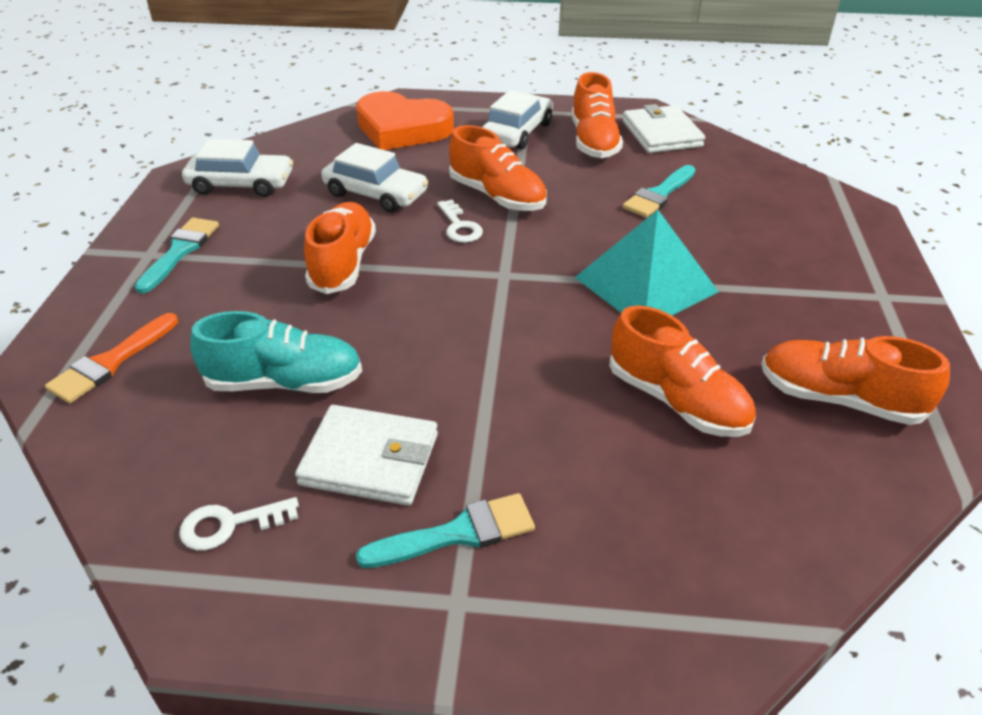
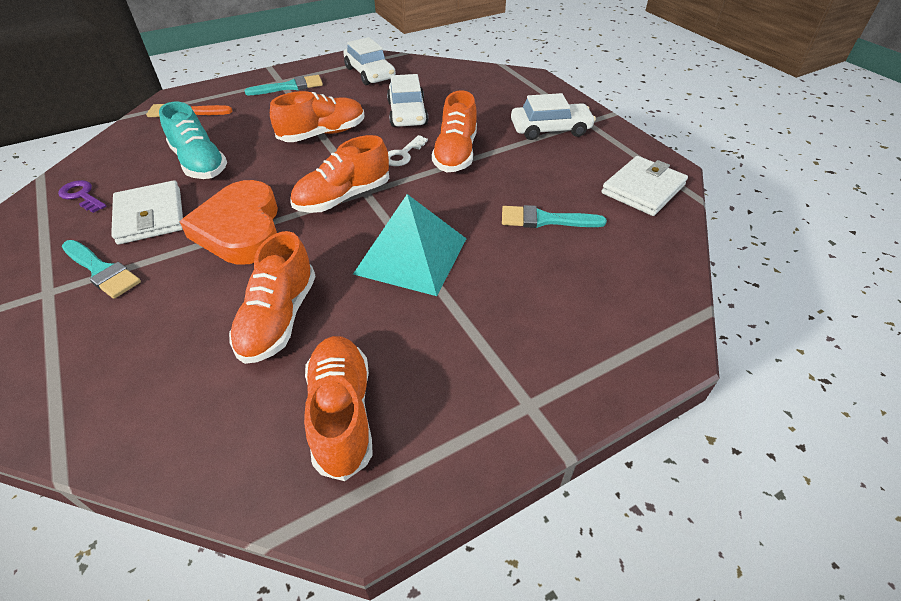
camera: 55 degrees right, 5 degrees up
white key [179,497,299,551] -> purple key [58,180,107,213]
orange heart [356,91,454,150] -> orange heart moved to [179,180,278,265]
orange shoe [571,72,623,158] -> orange shoe moved to [290,135,389,213]

